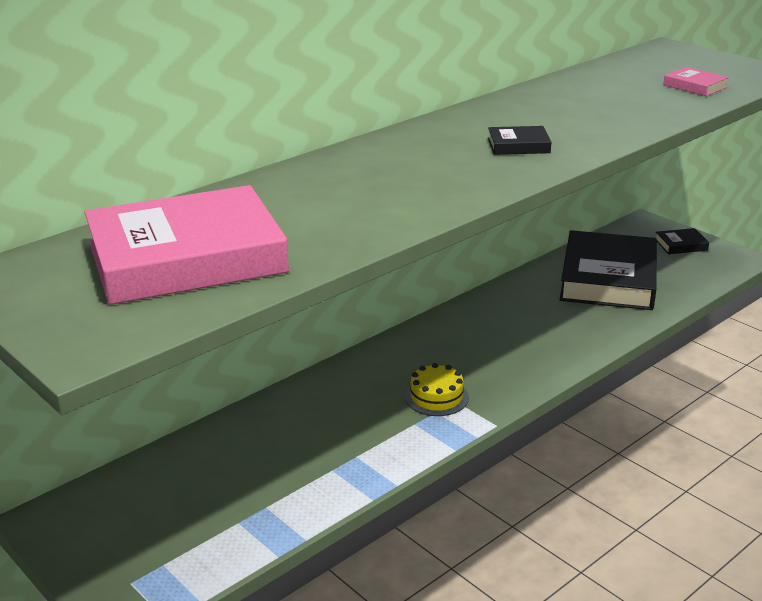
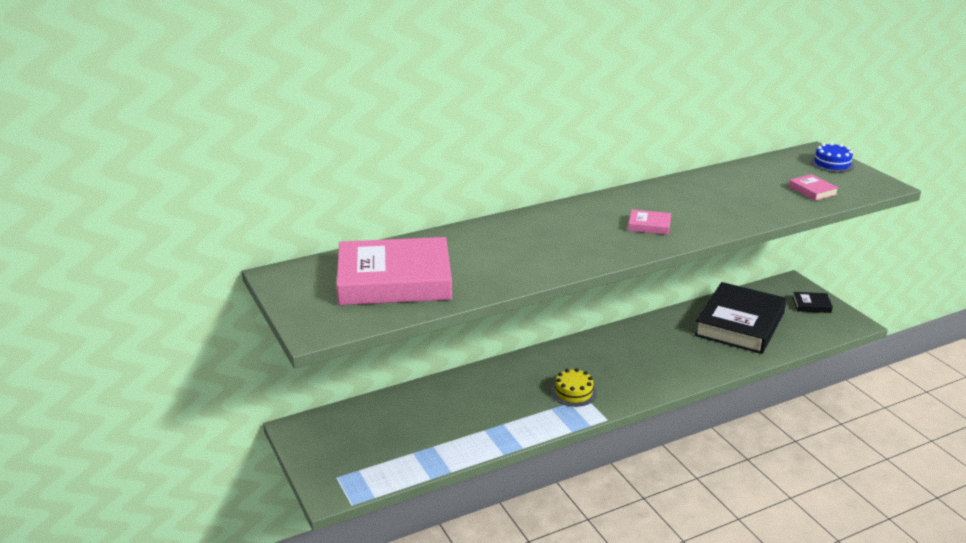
camera: 15 degrees right, 0 degrees up
black book [488,126,551,155] -> pink book [628,209,671,235]
none -> blue cake [810,142,855,173]

